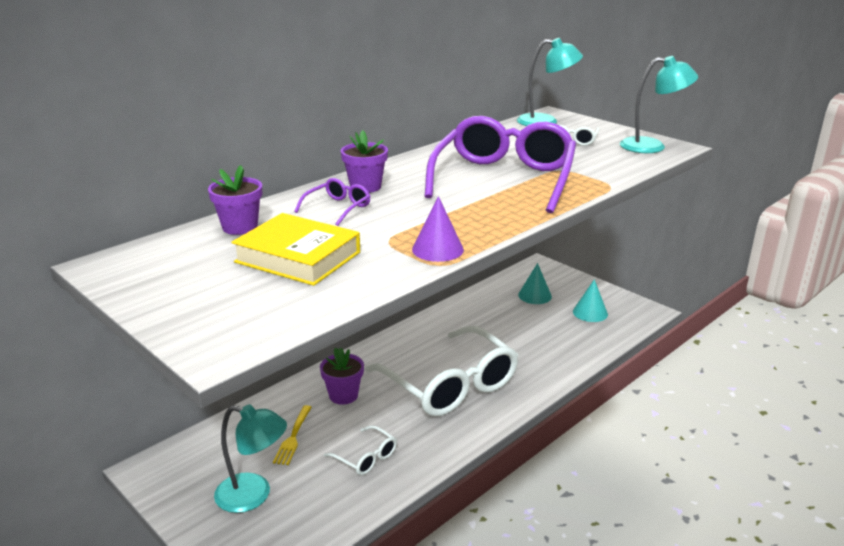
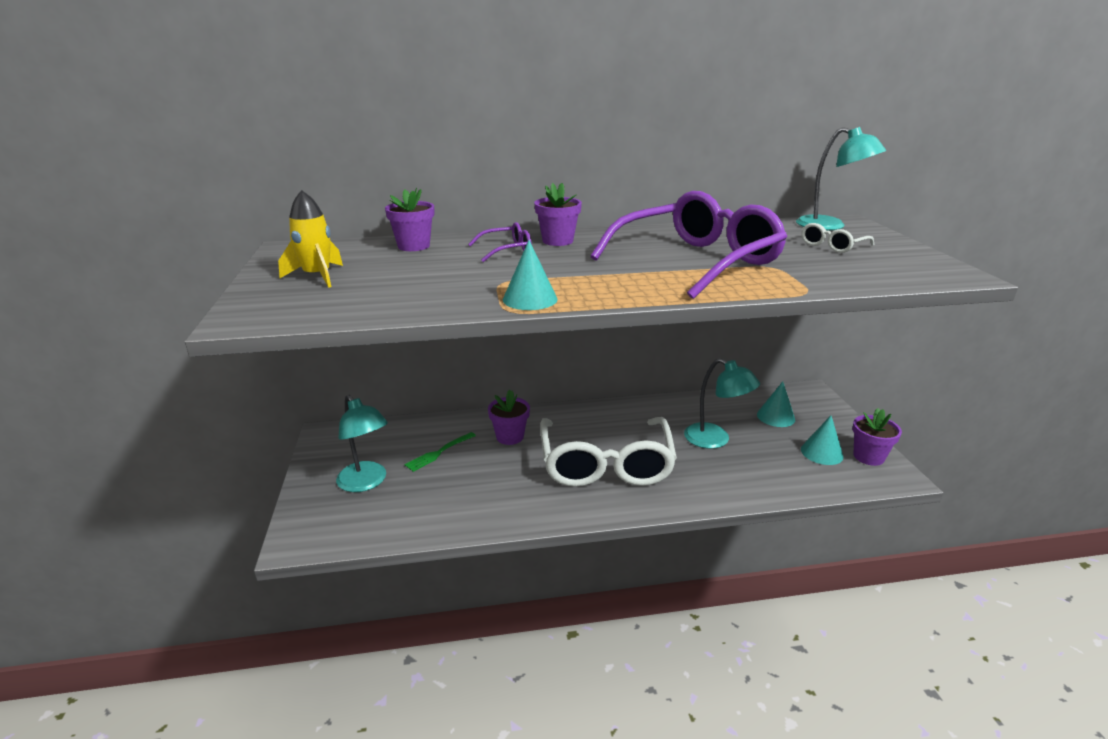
camera: 35 degrees right, 0 degrees up
yellow book [231,213,360,286] -> none
yellow fork [273,405,312,465] -> green fork [404,432,476,472]
white glasses [324,425,397,475] -> none
purple cone [412,196,464,262] -> turquoise cone [503,240,557,310]
turquoise lamp [620,56,698,153] -> turquoise lamp moved to [684,358,760,449]
none -> yellow rocket [278,190,343,288]
none -> purple flower pot [853,408,902,466]

